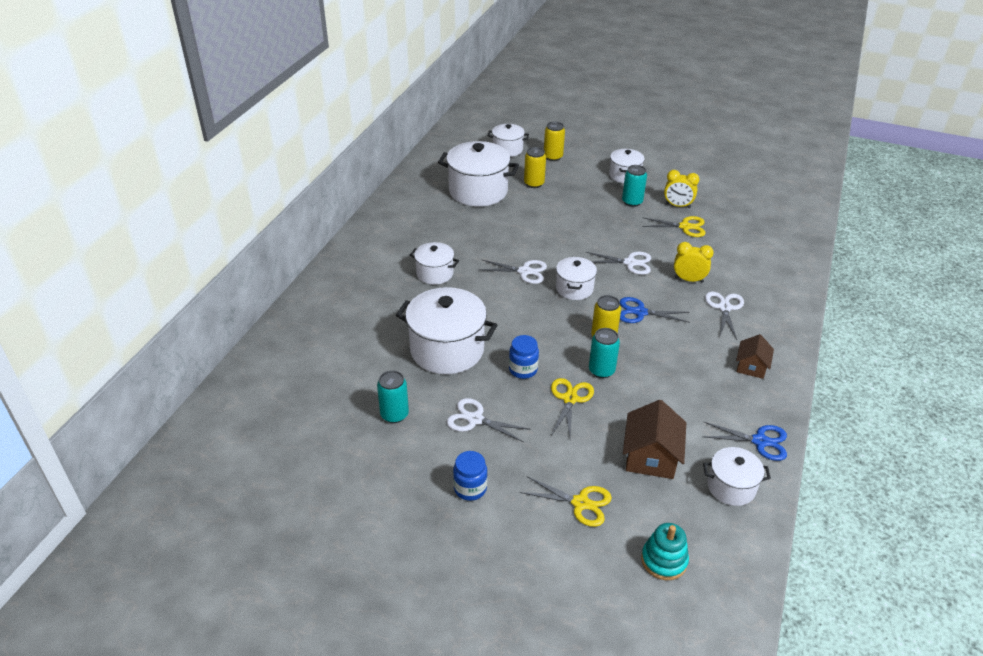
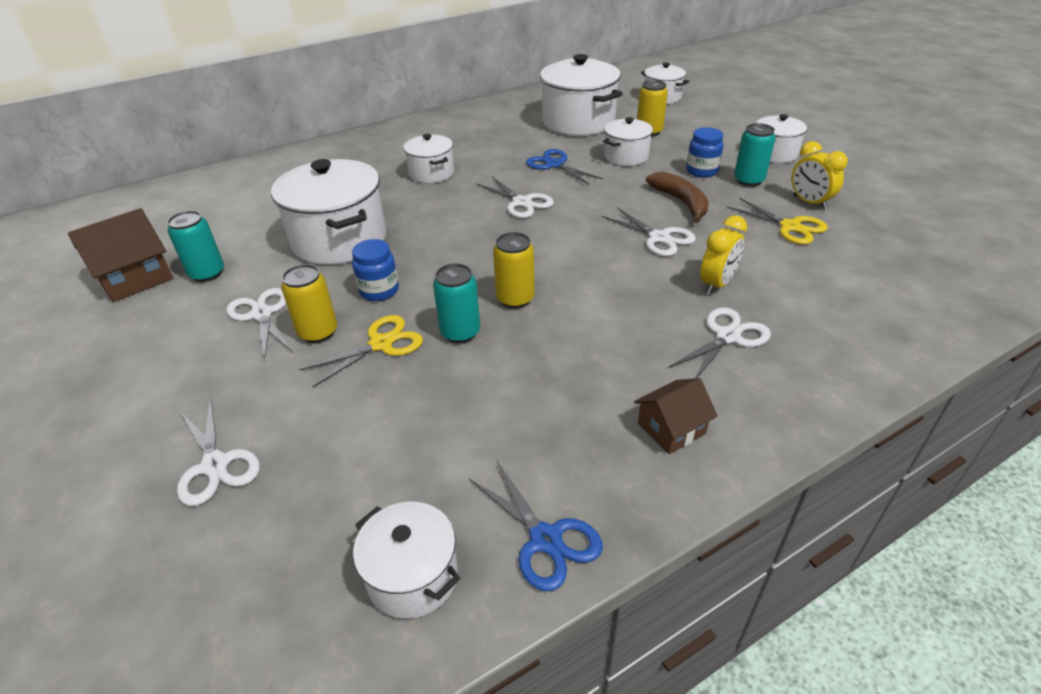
camera: 40 degrees right, 0 degrees up
blue jar [453,451,487,501] -> blue jar moved to [686,127,724,178]
yellow scissors [520,476,612,527] -> white scissors [177,397,260,506]
yellow can [544,122,565,161] -> yellow can moved to [281,264,337,343]
white pot [556,257,597,300] -> white pot moved to [603,117,653,166]
blue scissors [620,297,690,323] -> blue scissors moved to [526,149,603,185]
brown house [623,400,686,479] -> brown house moved to [68,208,173,302]
turquoise stacking toy [641,523,689,580] -> none
yellow clock [674,242,714,283] -> yellow clock turned 75 degrees clockwise [700,215,747,295]
none -> brown banana [646,172,709,223]

